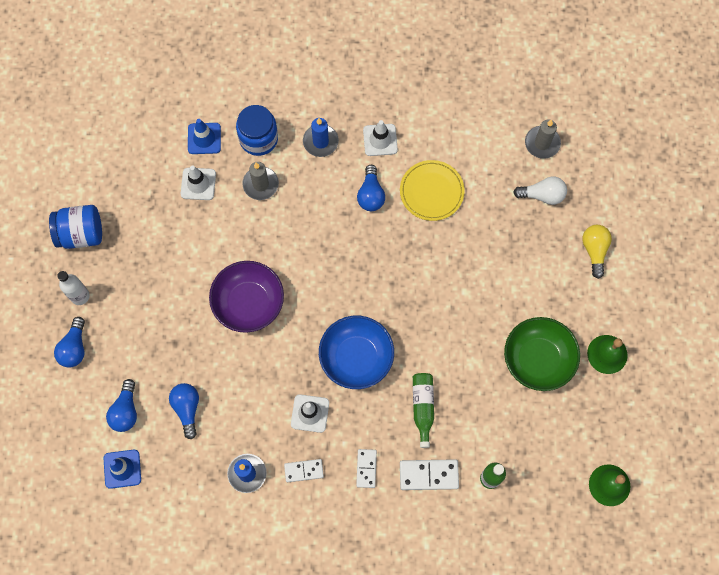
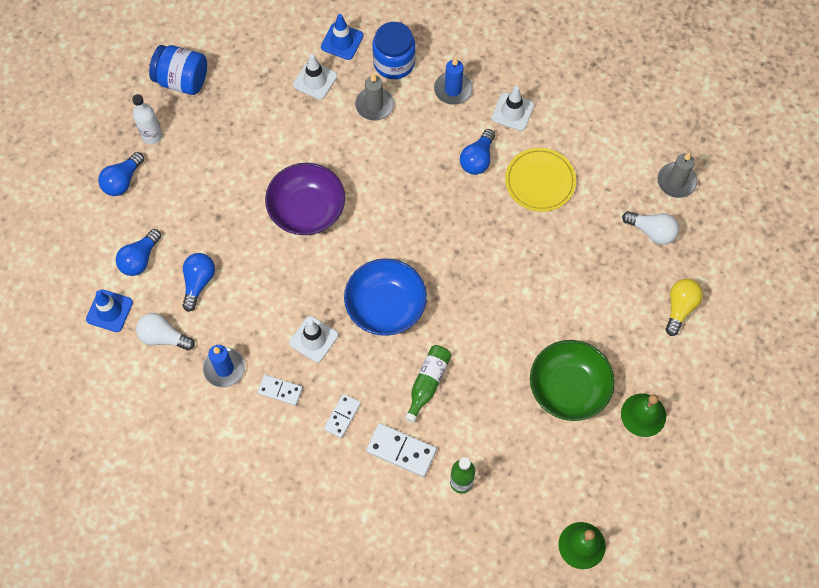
camera: 25 degrees right, 5 degrees down
none -> white light bulb [136,313,195,351]

